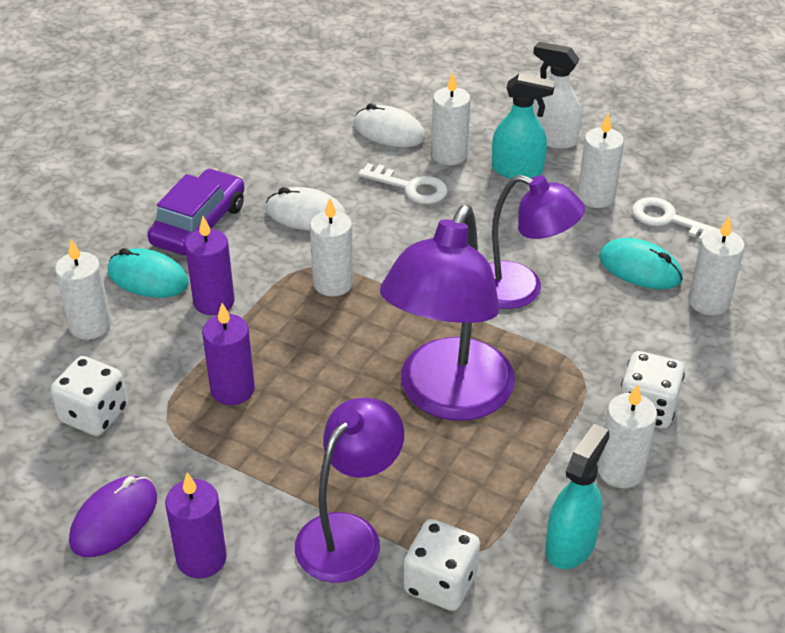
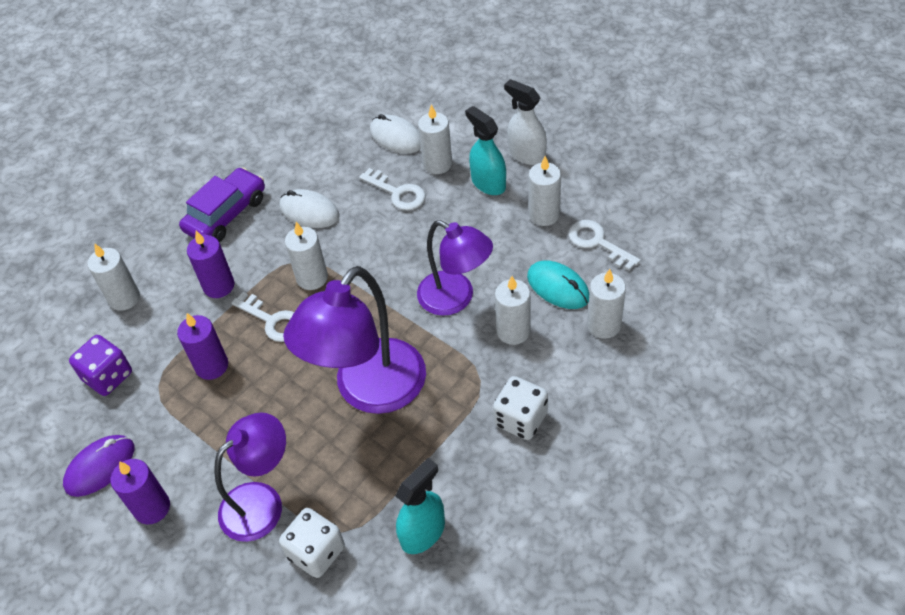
camera: 15 degrees right, 10 degrees up
white dice [51,356,128,436] -> purple dice [69,335,132,396]
turquoise mouse [108,248,189,298] -> none
turquoise spray bottle [492,74,555,179] -> turquoise spray bottle turned 150 degrees counterclockwise [465,106,506,195]
white candle [598,384,657,488] -> white candle moved to [495,276,531,345]
none -> white key [231,292,294,342]

